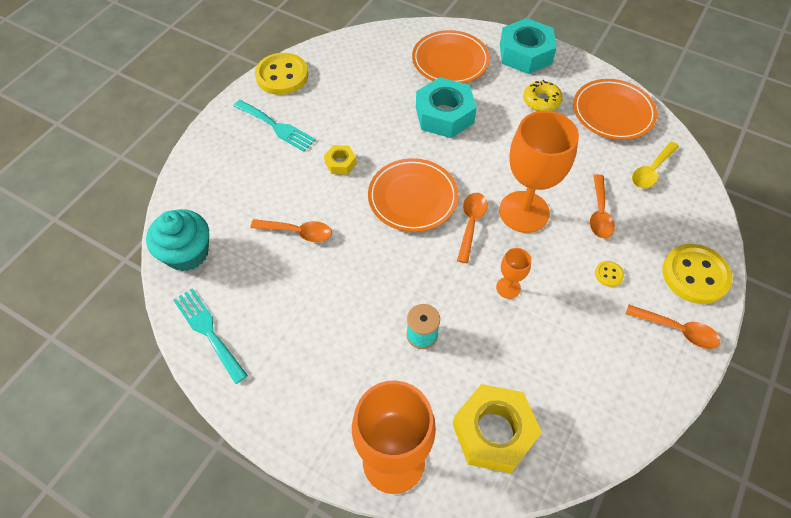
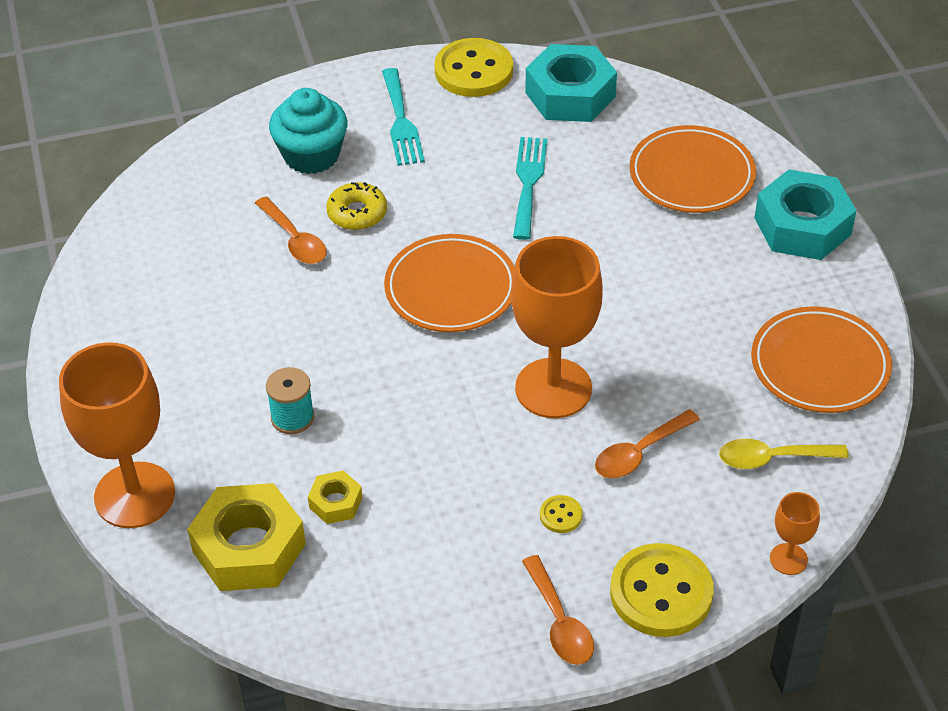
camera: 45 degrees right, 10 degrees down
turquoise cupcake [146,209,209,271] -> turquoise cupcake moved to [269,88,347,174]
turquoise fork [173,288,248,384] -> turquoise fork moved to [513,137,547,240]
yellow nut [324,145,357,175] -> yellow nut moved to [308,470,363,524]
turquoise nut [416,77,477,138] -> turquoise nut moved to [525,44,617,122]
orange spoon [457,193,488,263] -> none
orange goblet [496,248,531,299] -> orange goblet moved to [770,492,820,575]
yellow donut [523,80,563,111] -> yellow donut moved to [326,182,387,230]

